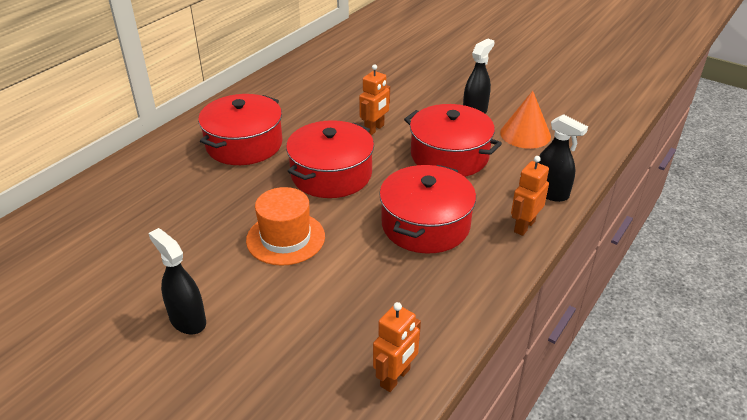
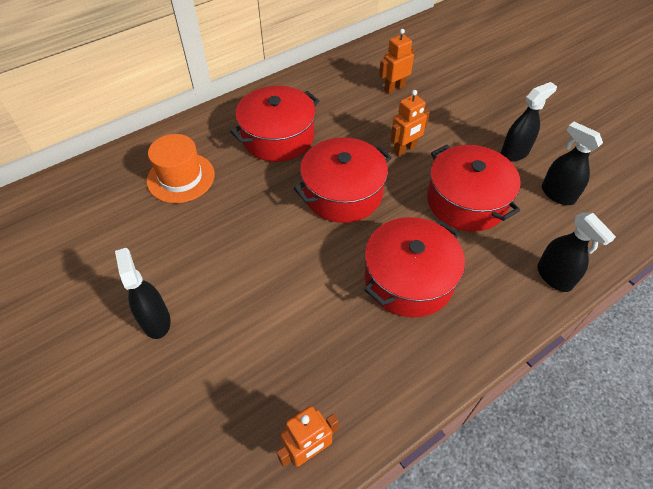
camera: 20 degrees right, 15 degrees up
orange hat [246,187,325,266] -> orange hat moved to [147,134,215,203]
orange cone [500,91,551,149] -> black spray bottle [542,122,603,205]
orange robot [511,156,549,236] -> orange robot moved to [379,29,415,94]

